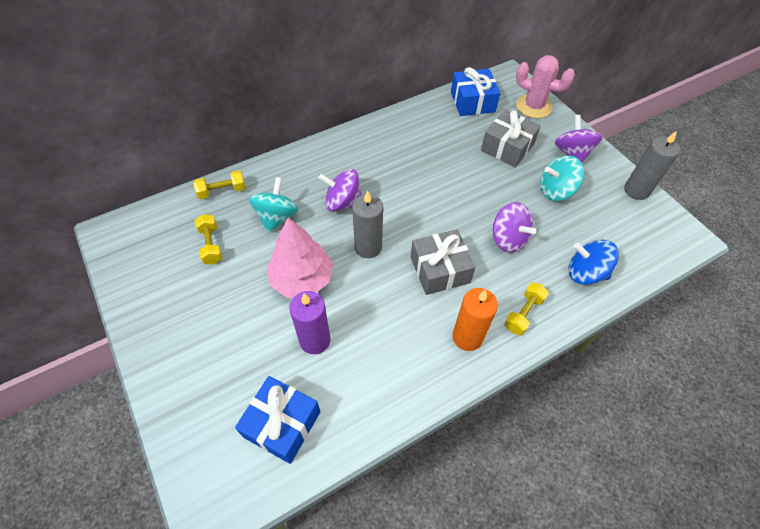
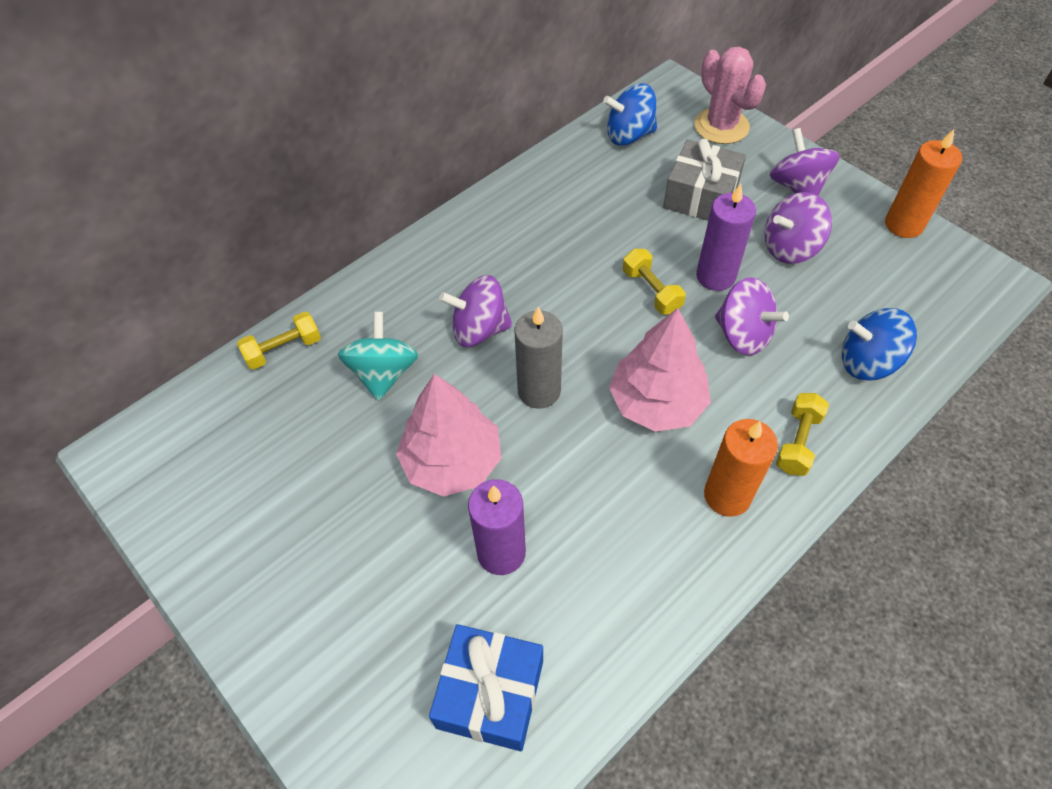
camera: 10 degrees left, 0 degrees up
yellow dumbbell [195,214,222,264] -> yellow dumbbell moved to [623,249,686,315]
grey gift [411,229,476,295] -> pink tree [609,308,711,432]
blue gift [451,67,500,116] -> blue spinning top [603,83,657,146]
pink cactus [516,55,575,119] -> pink cactus turned 45 degrees clockwise [694,47,766,144]
turquoise spinning top [540,155,584,201] -> purple spinning top [764,192,832,264]
grey candle [624,131,680,200] -> orange candle [885,129,962,238]
none -> purple candle [696,184,756,291]

